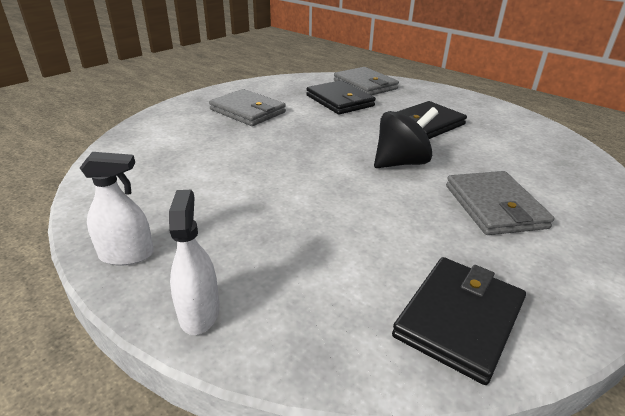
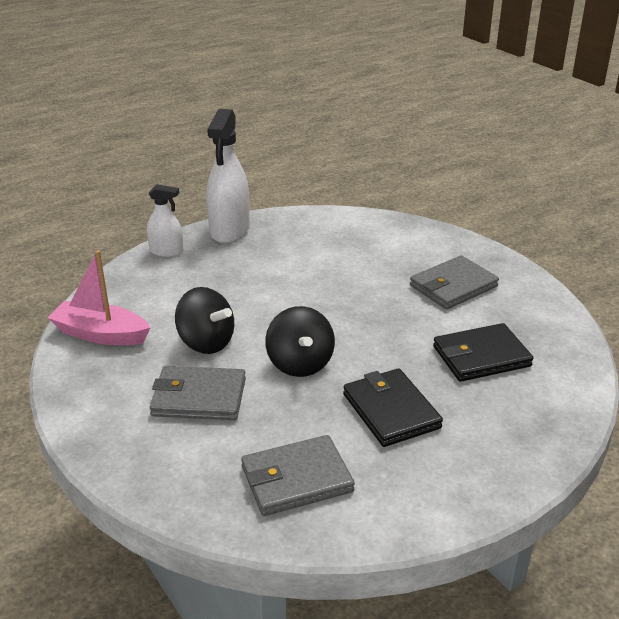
camera: 105 degrees right, 0 degrees up
white spray bottle [80,152,154,265] -> white spray bottle [206,109,249,243], size x1.79
grey wallet [334,67,399,95] -> grey wallet moved to [241,435,355,516]
black wallet [392,257,526,385] -> pink boat [48,250,151,345]
none -> black spinning top [175,287,234,354]

